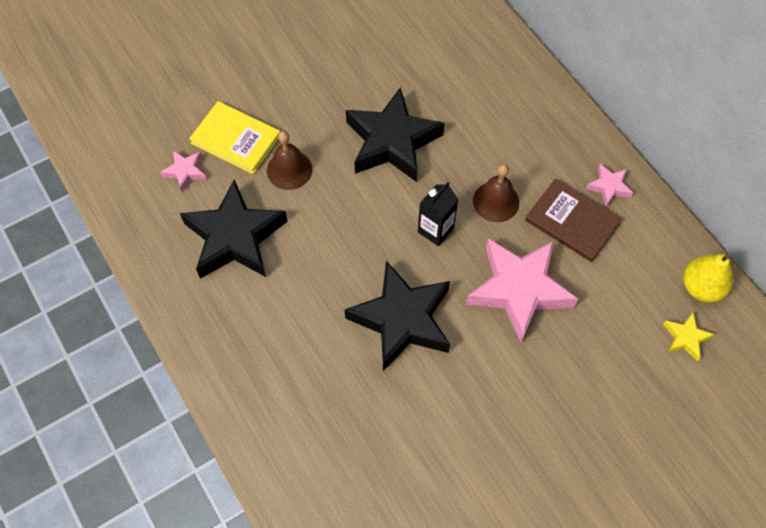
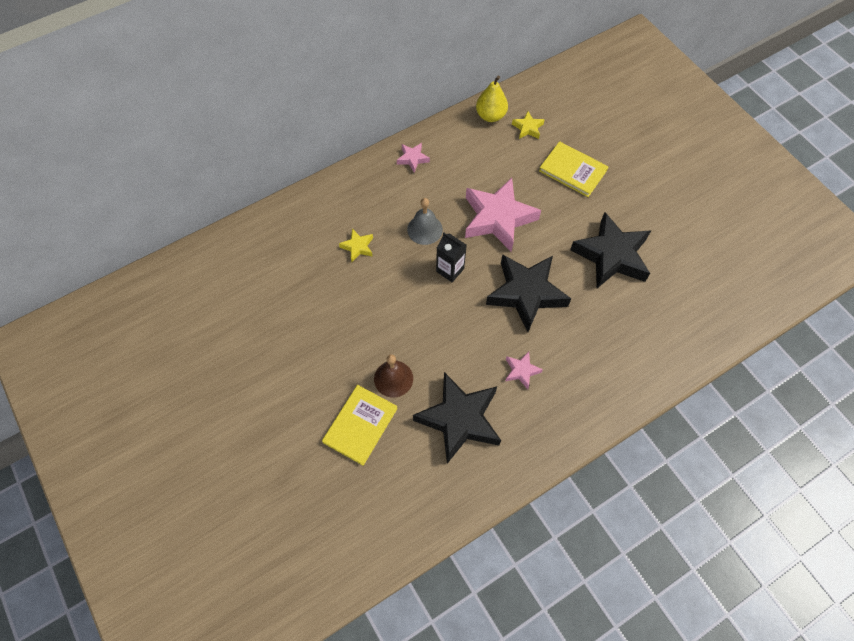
camera: 90 degrees left, 0 degrees up
pink star [160,150,207,192] -> pink star moved to [505,351,543,389]
black star [346,87,445,182] -> black star moved to [570,212,651,288]
brown bell [473,164,519,222] -> grey bell [407,198,443,245]
brown book [525,179,622,262] -> none
none -> yellow star [339,229,373,262]
none -> yellow book [539,141,608,197]

